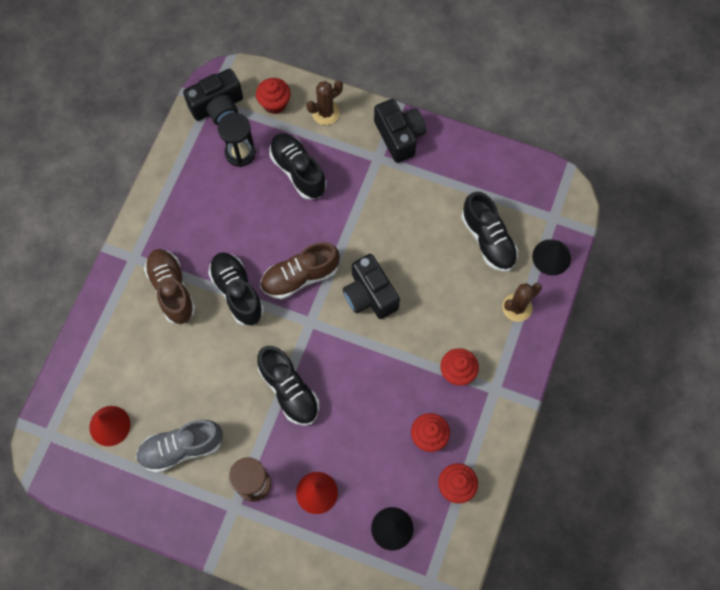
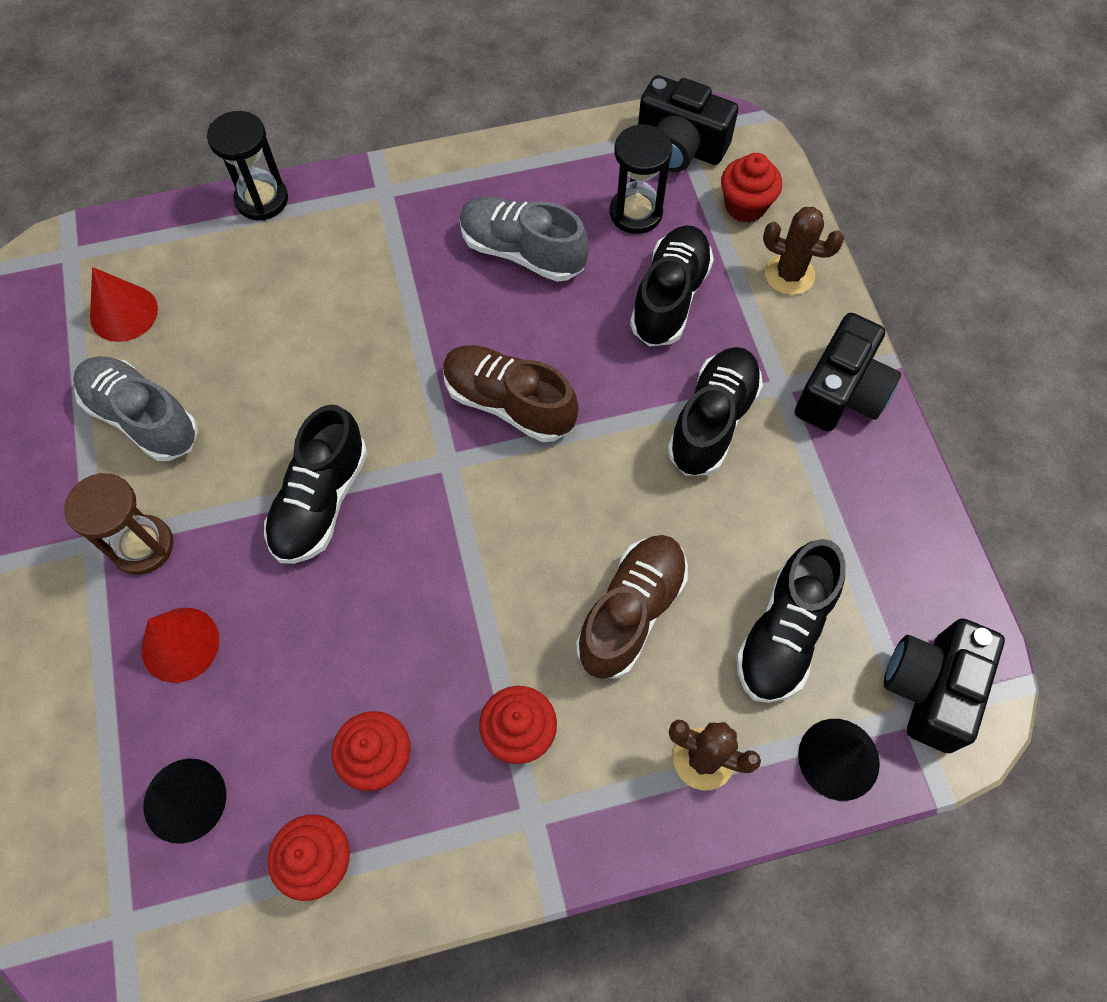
camera: 55 degrees right, 5 degrees down
brown shoe [144,249,196,324] -> brown shoe moved to [576,535,688,679]
black shoe [208,252,264,326] -> black shoe moved to [667,347,763,476]
black camera [343,254,400,319] -> black camera moved to [884,618,1005,754]
none -> black hourglass [207,111,288,221]
none -> grey shoe [459,197,589,282]

